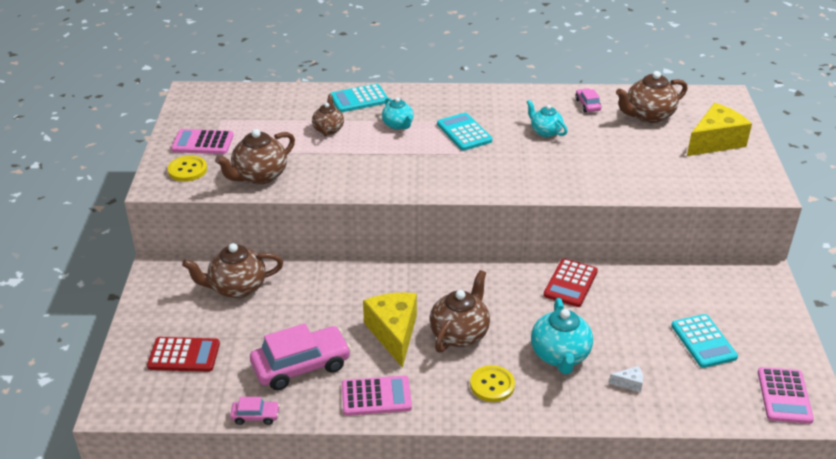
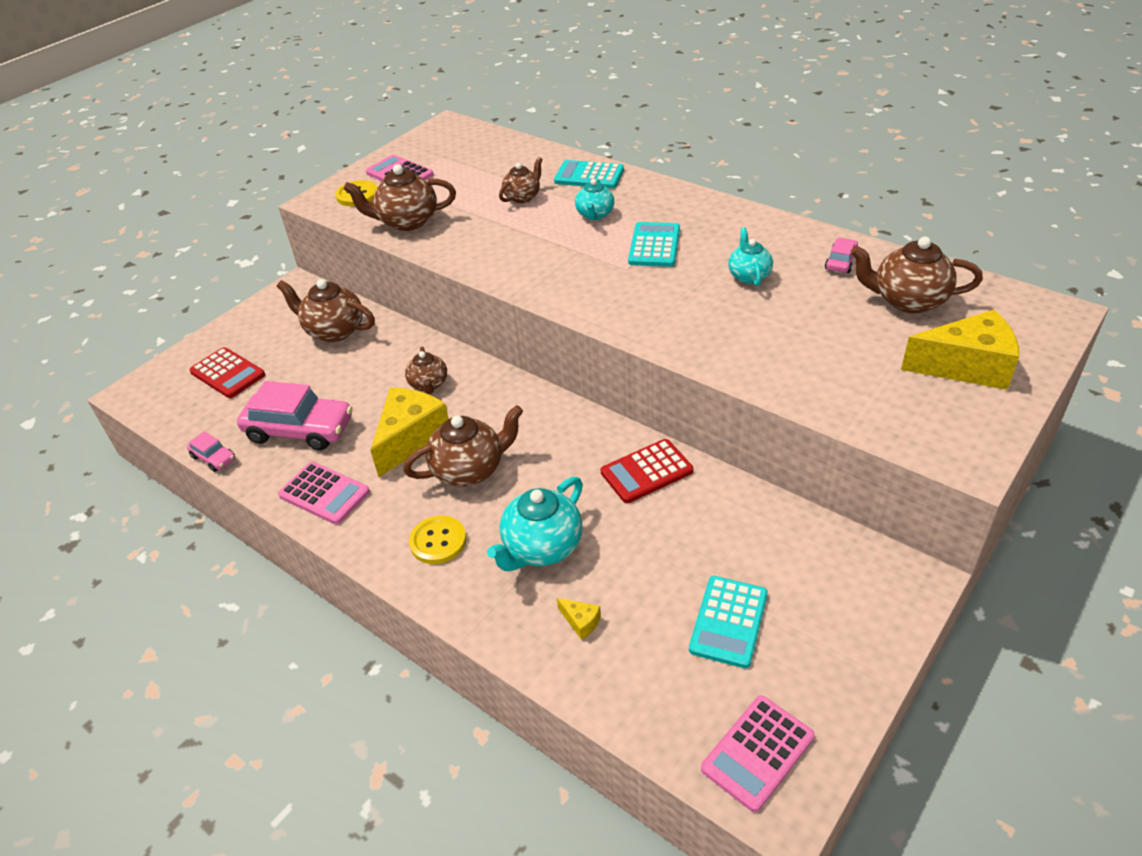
camera: 40 degrees right, 5 degrees up
white cheese [609,366,643,393] -> yellow cheese [557,598,601,640]
none -> brown teapot [405,347,447,394]

